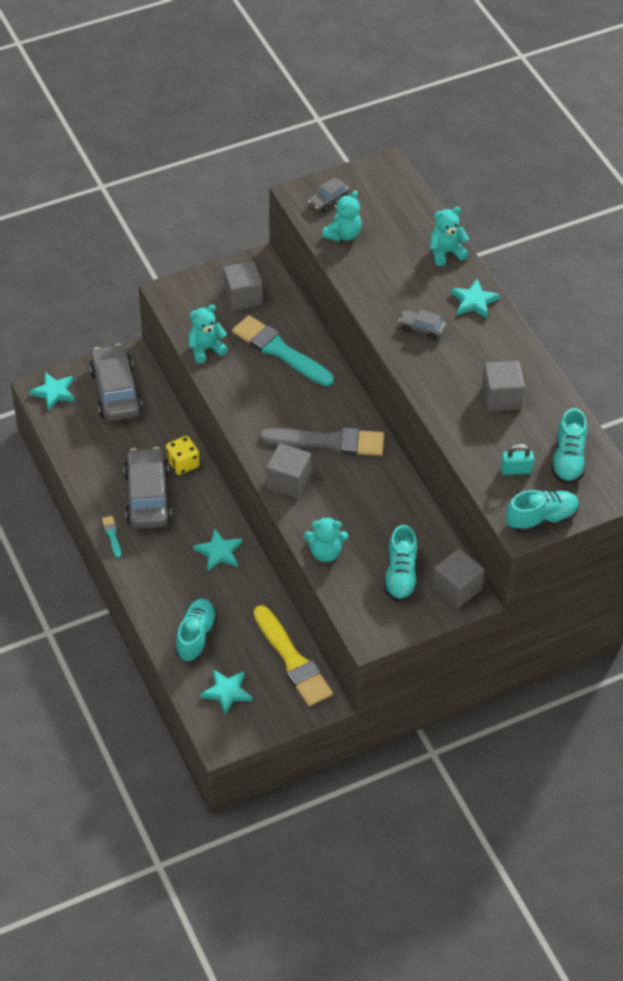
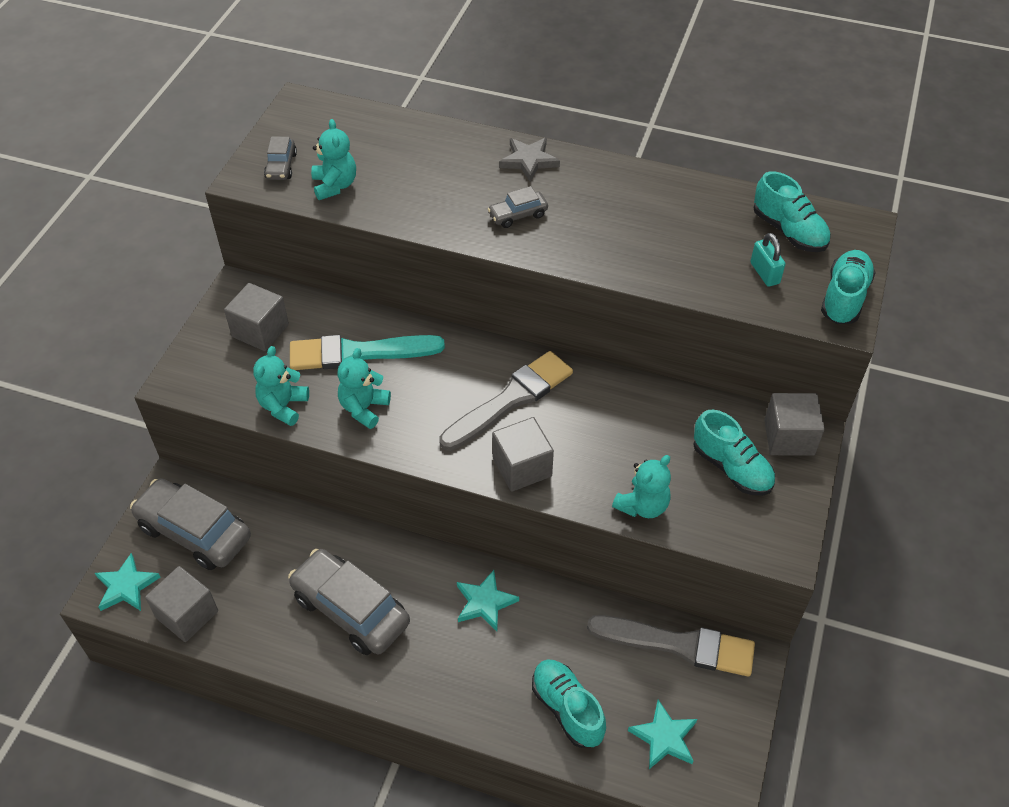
camera: 45 degrees left, 0 degrees up
turquoise brush [102,516,121,558] -> none
yellow dice [166,436,199,475] -> none
yellow brush [254,605,333,706] -> grey brush [587,615,755,676]
turquoise teddy bear [430,207,469,266] -> turquoise teddy bear moved to [337,348,391,429]
turquoise star [451,279,500,318] -> grey star [499,138,560,182]
grey cube [482,361,525,411] -> grey cube moved to [145,566,218,642]
turquoise padlock [501,444,534,475] -> turquoise padlock turned 60 degrees counterclockwise [750,233,785,287]

